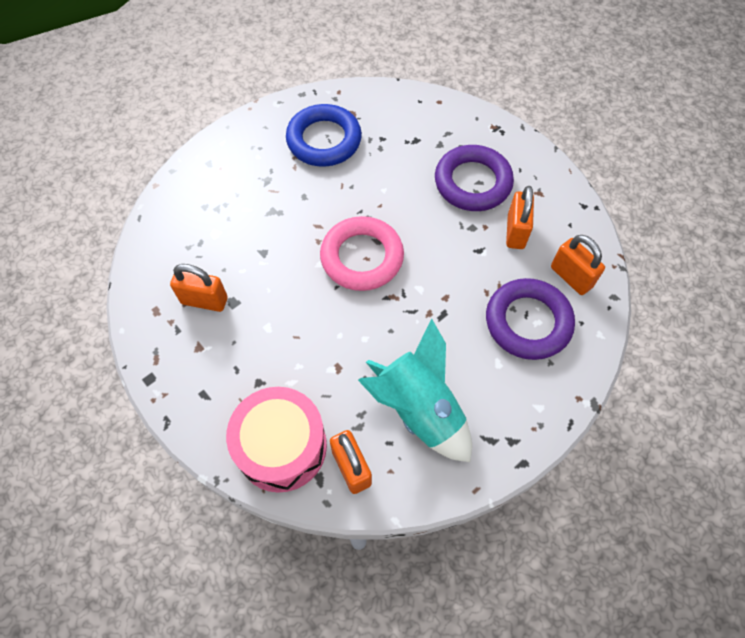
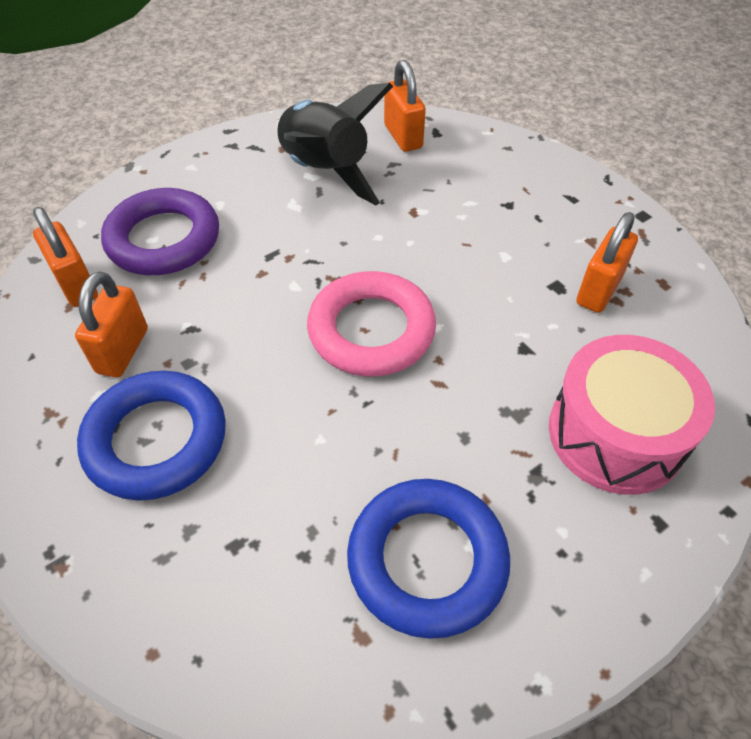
camera: 175 degrees left, 10 degrees down
orange padlock [170,264,228,312] -> orange padlock turned 75 degrees counterclockwise [576,212,638,313]
pink drum [226,387,327,493] -> pink drum moved to [549,335,715,495]
turquoise rocket [358,318,472,462] -> black rocket [276,83,393,205]
purple ring [435,145,514,211] -> blue ring [77,371,226,501]

